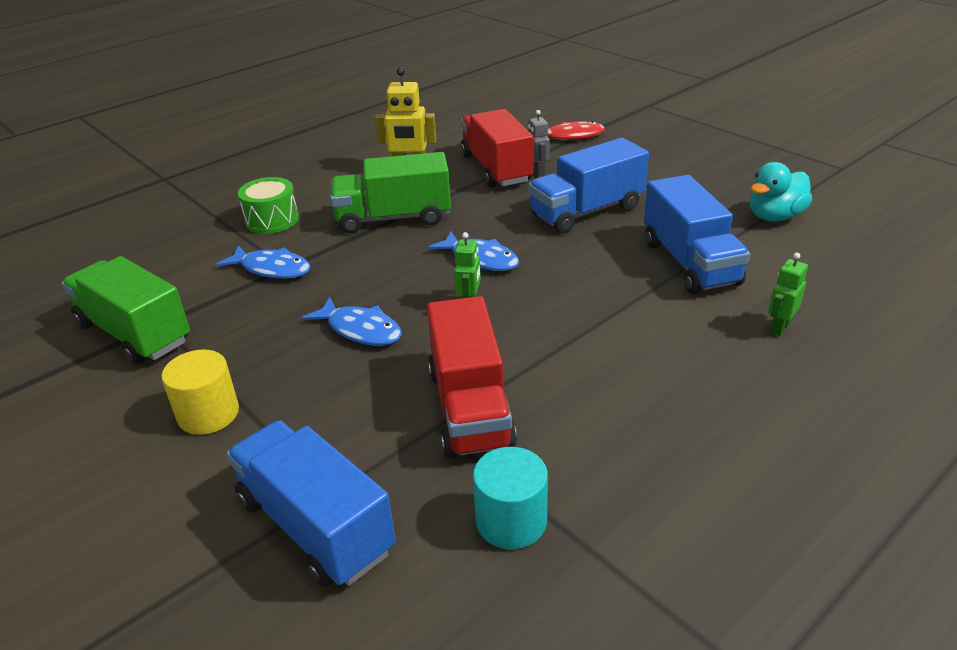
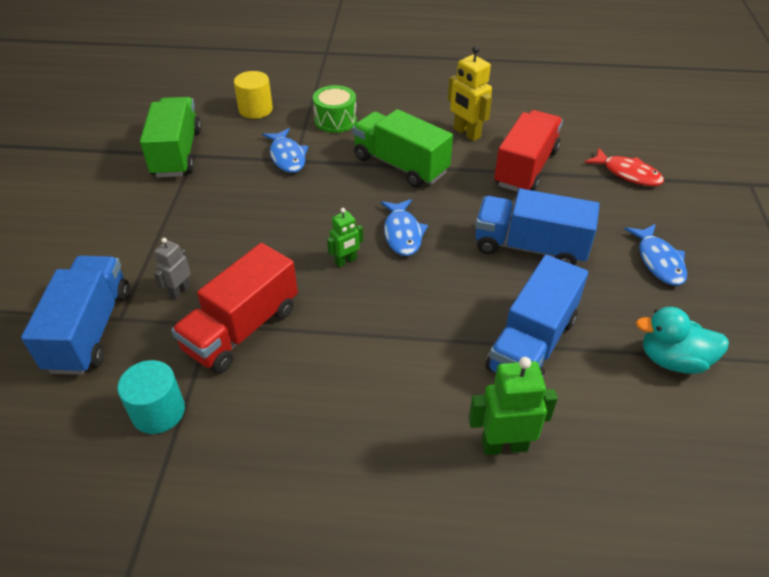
camera: 45 degrees right, 10 degrees up
yellow cylinder [162,350,239,435] -> yellow cylinder moved to [234,71,273,119]
blue fish [302,297,402,346] -> blue fish moved to [624,224,687,286]
grey robot [528,110,550,176] -> grey robot moved to [154,238,191,299]
green robot [768,253,808,336] -> green robot [468,357,558,455], size x1.65

